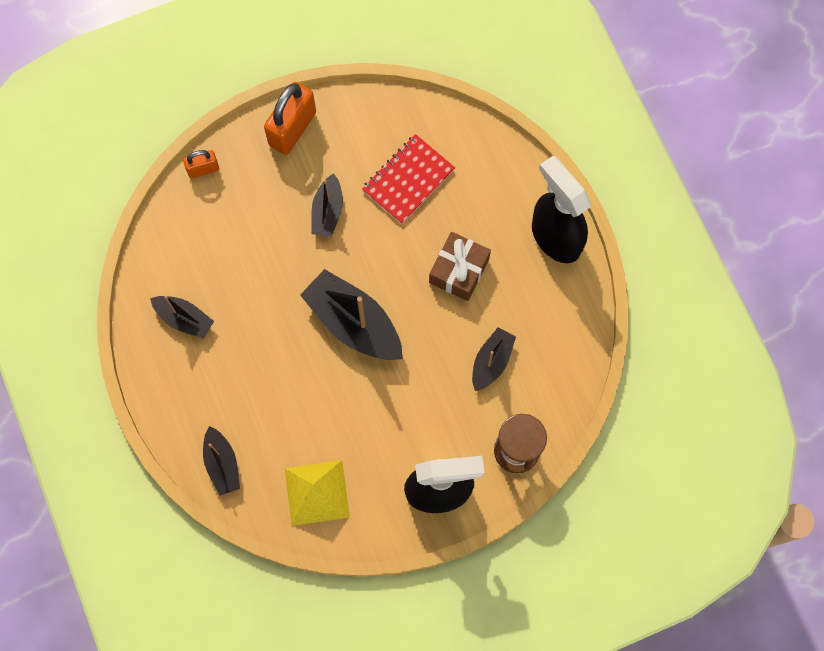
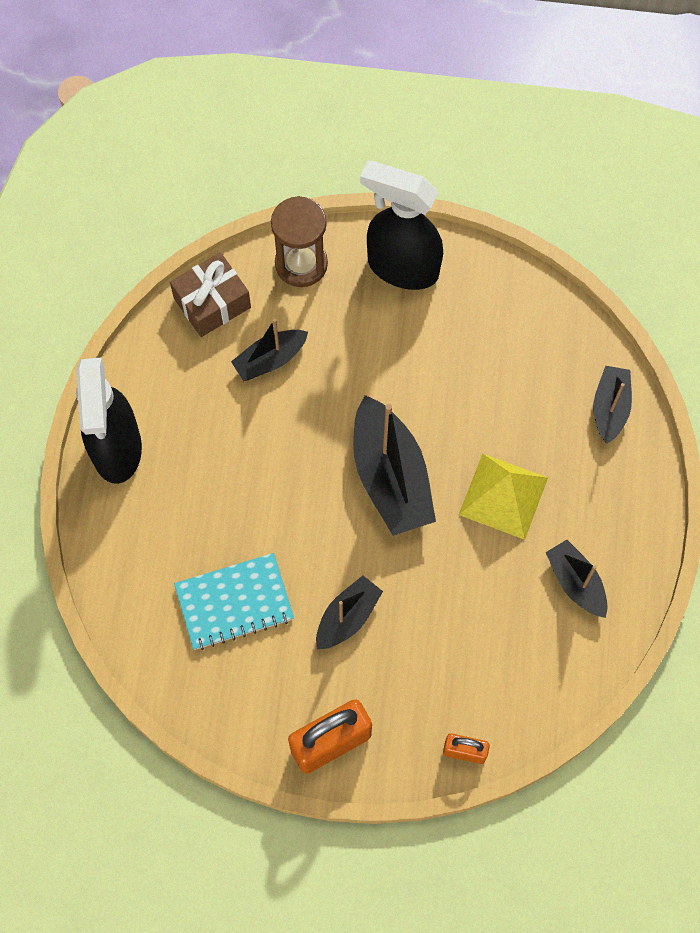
camera: 150 degrees left, 5 degrees down
yellow pyramid [285,460,350,526] -> yellow pyramid moved to [459,454,548,540]
red notebook [362,134,455,224] -> turquoise notebook [174,553,294,650]
brown gift [429,232,491,301] -> brown gift moved to [170,252,251,337]

